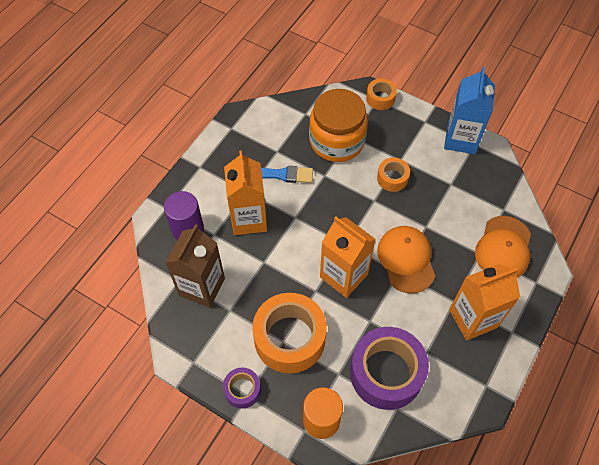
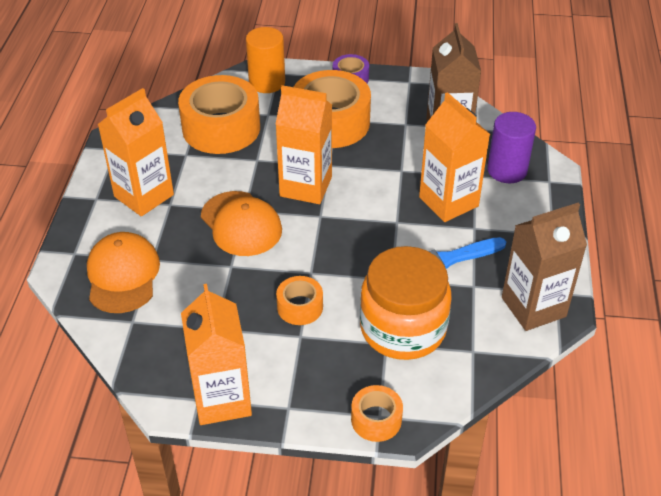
camera: 155 degrees right, 15 degrees down
purple tape [350,327,429,410] -> orange tape [178,75,260,154]
blue carton [444,67,495,154] -> orange carton [181,284,252,425]
none -> brown carton [502,203,587,331]

